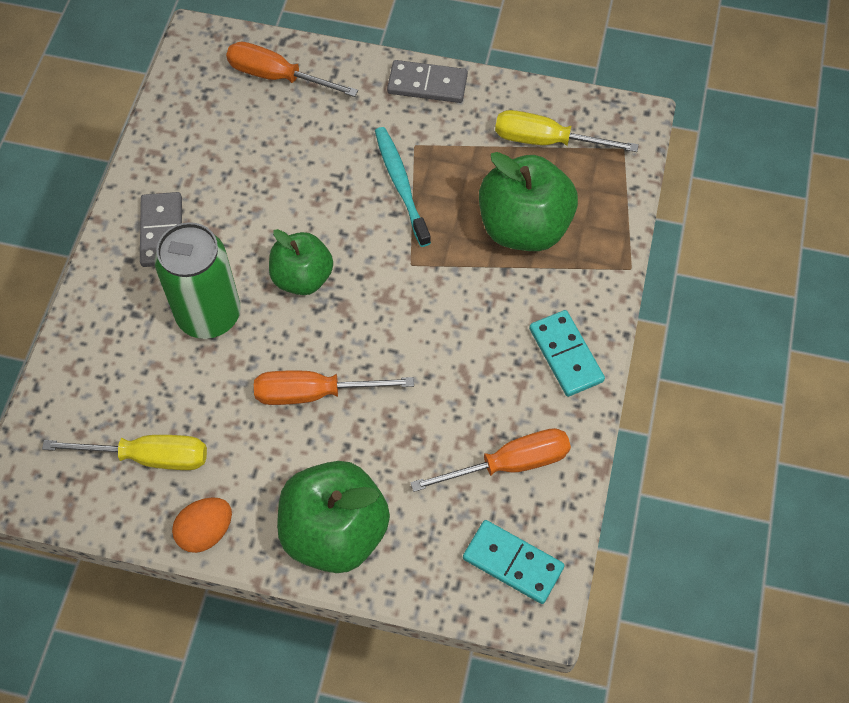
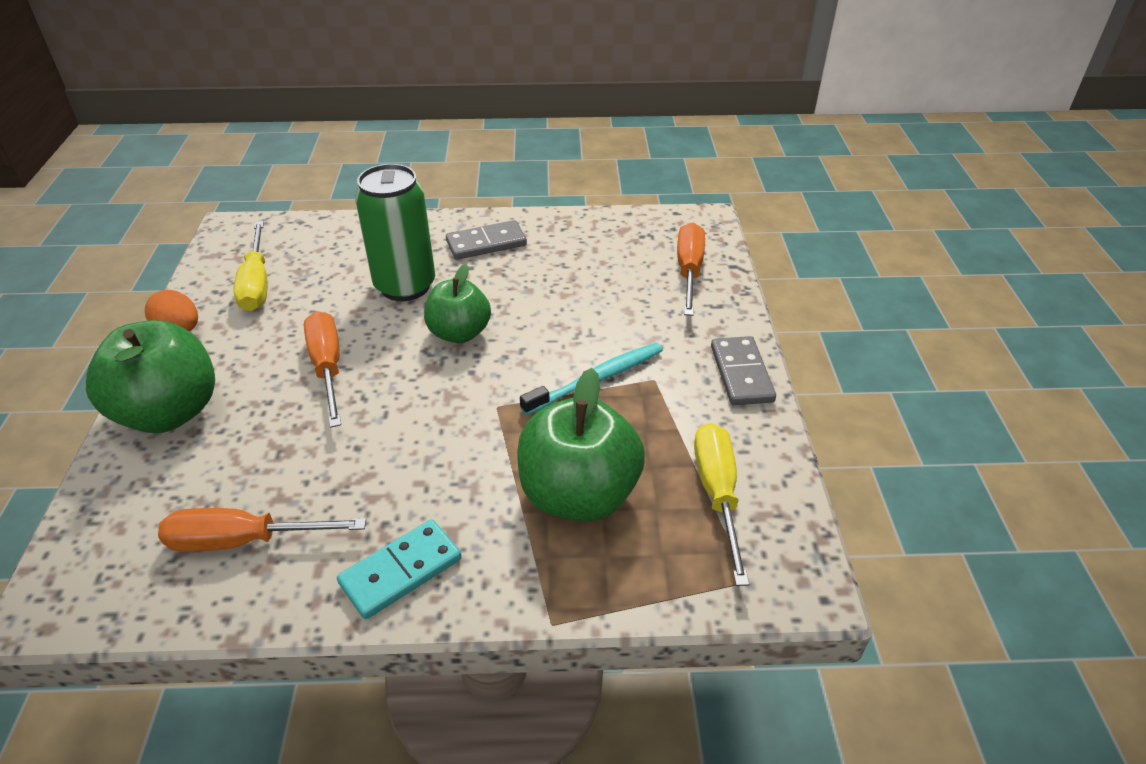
camera: 75 degrees right, 20 degrees down
orange screwdriver [410,428,571,492] -> orange screwdriver turned 120 degrees clockwise [158,508,366,552]
turquoise domino [463,520,565,604] -> none

